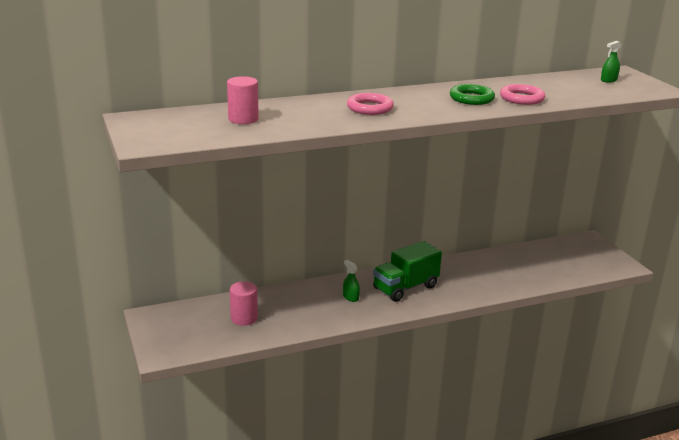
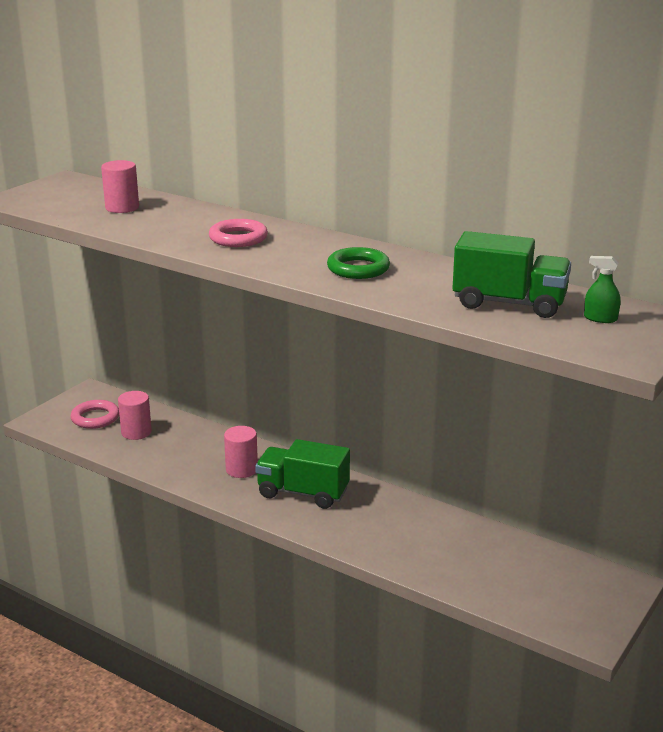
camera: 55 degrees right, 0 degrees up
green spray bottle [343,260,360,302] -> pink cylinder [224,426,258,478]
pink ring [500,84,546,105] -> pink ring moved to [70,400,119,429]
none -> green truck [452,231,571,318]

